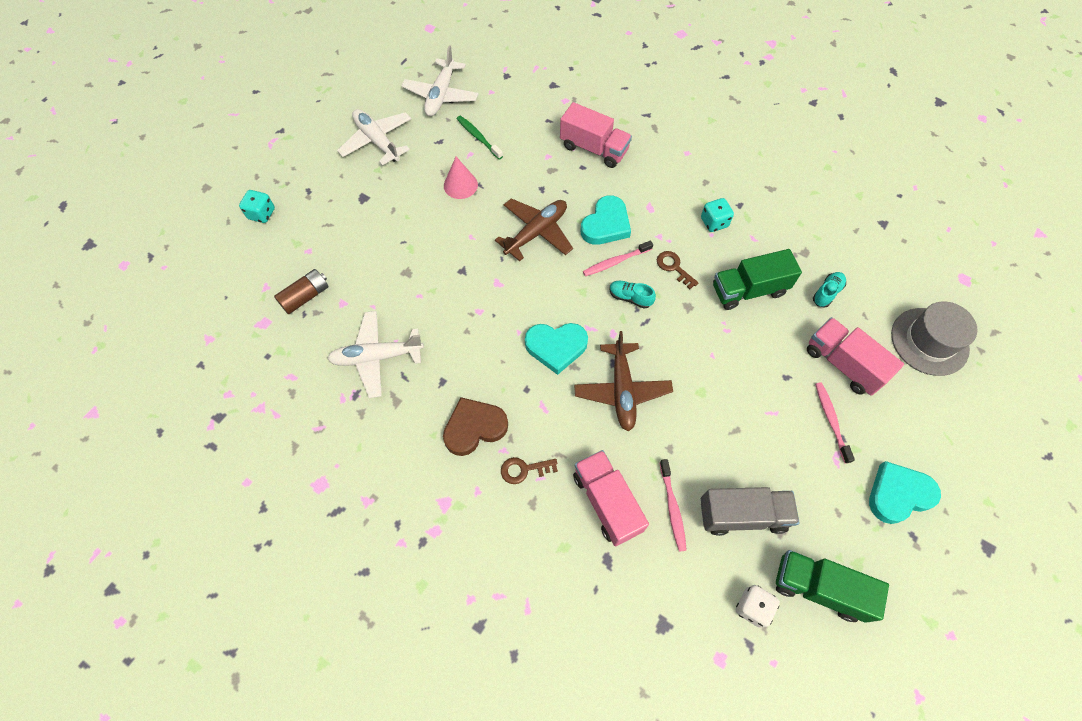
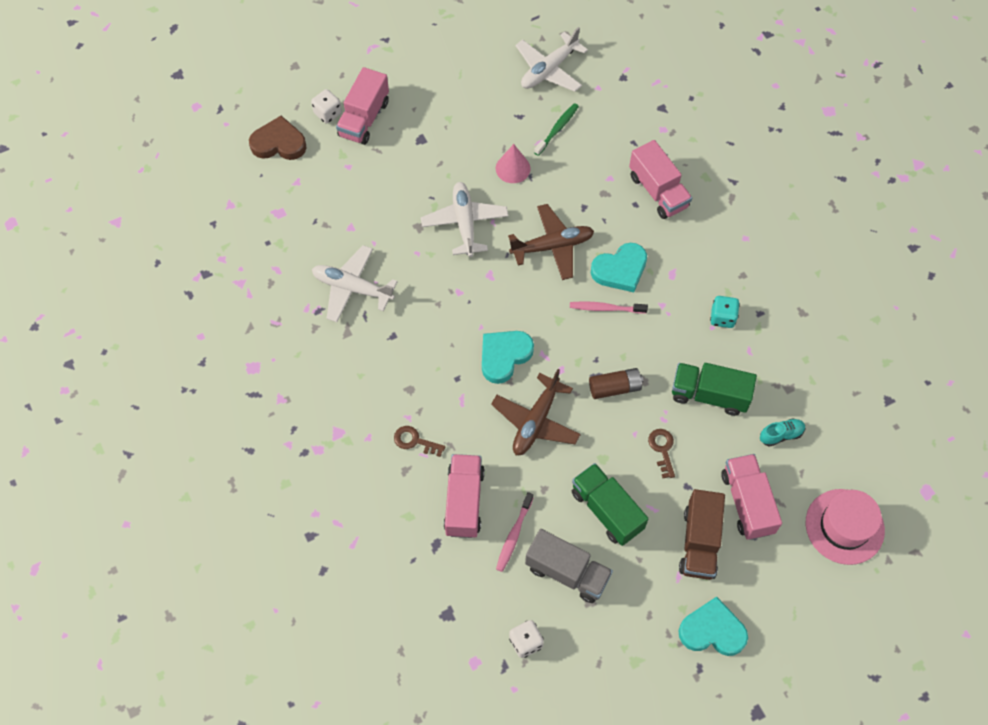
camera: 30 degrees right, 0 degrees up
turquoise dice [239,190,275,223] -> white dice [311,89,342,124]
brown battery [274,269,329,314] -> brown battery moved to [589,368,643,399]
white plane [337,109,411,165] -> white plane moved to [421,182,508,257]
brown heart [443,397,508,456] -> brown heart moved to [249,116,306,160]
green toothbrush [457,116,503,159] -> green toothbrush turned 45 degrees clockwise [534,103,579,156]
turquoise heart [525,323,588,375] -> turquoise heart turned 105 degrees clockwise [482,331,534,384]
turquoise shoe [609,281,656,309] -> none
brown key [657,251,699,289] -> brown key moved to [648,429,675,478]
green truck [776,550,889,623] -> green truck moved to [572,463,649,546]
pink toothbrush [815,382,855,464] -> brown truck [679,489,725,580]
grey hat [891,302,978,376] -> pink hat [806,489,885,565]
none -> pink truck [336,67,389,145]

